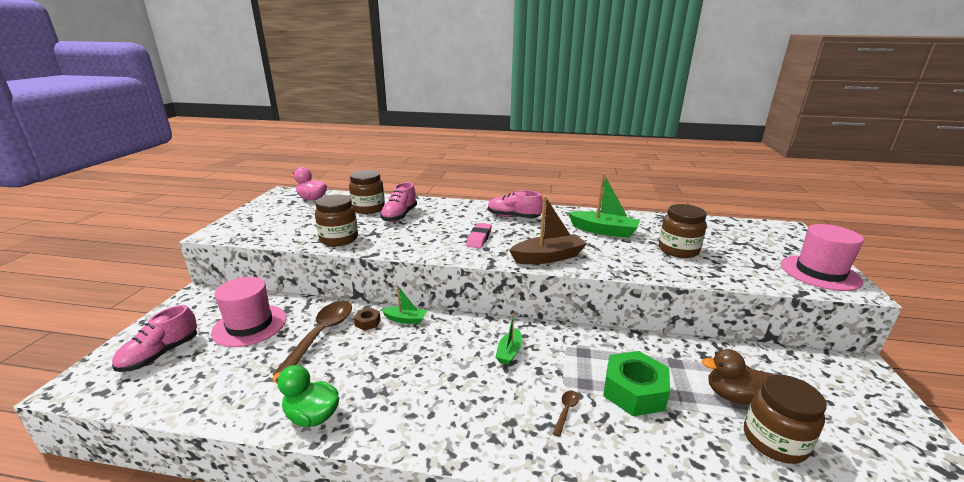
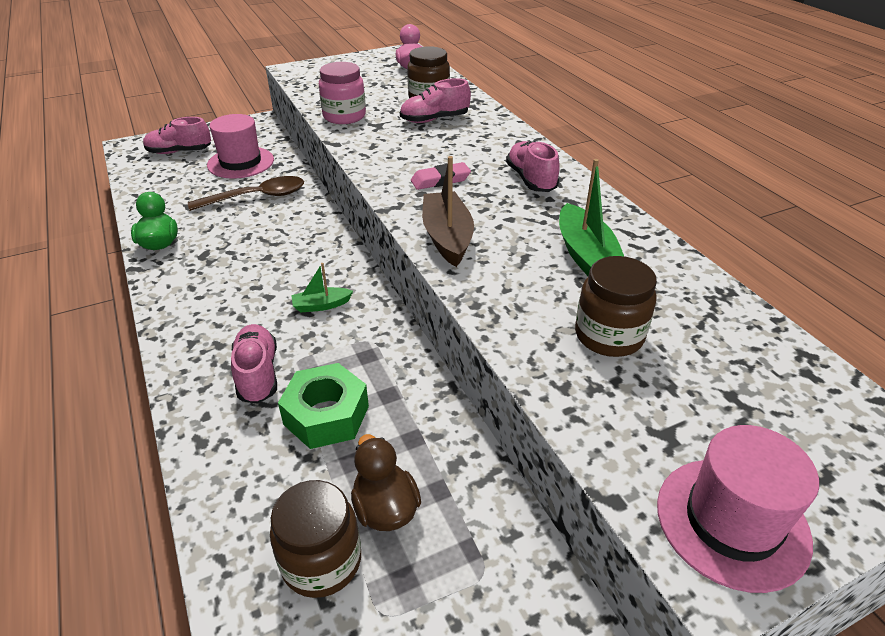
camera: 55 degrees right, 15 degrees up
brown jar [315,194,358,246] -> pink jar [319,62,366,124]
brown nut [354,308,381,331] -> none
green boat [381,286,427,324] -> none
brown boat [509,196,587,264] -> brown boat turned 135 degrees counterclockwise [422,156,474,267]
brown spoon [552,391,579,437] -> pink shoe [231,324,277,404]

